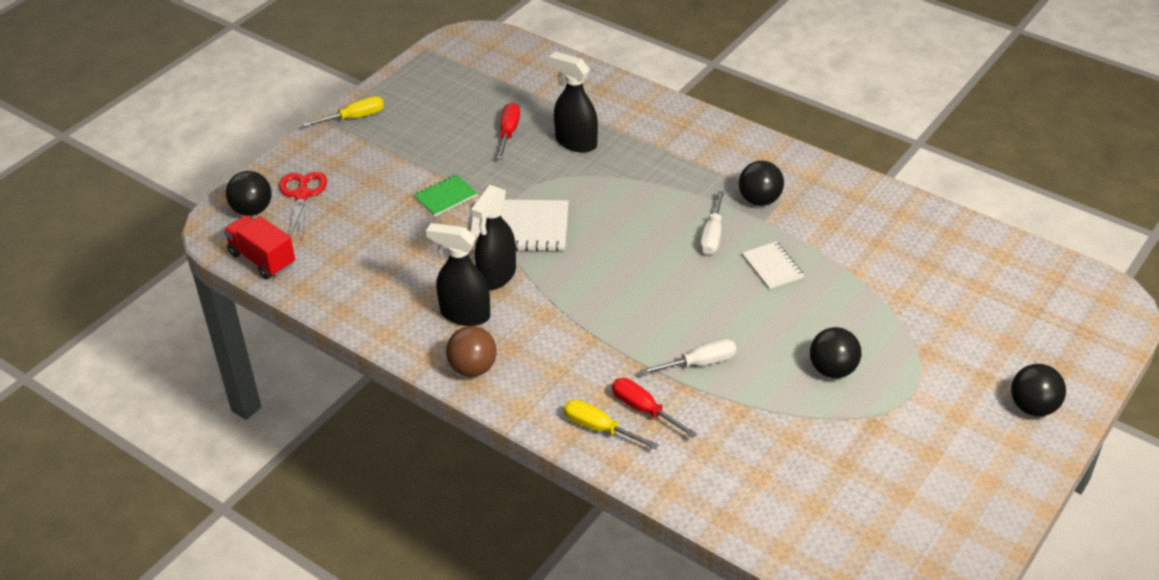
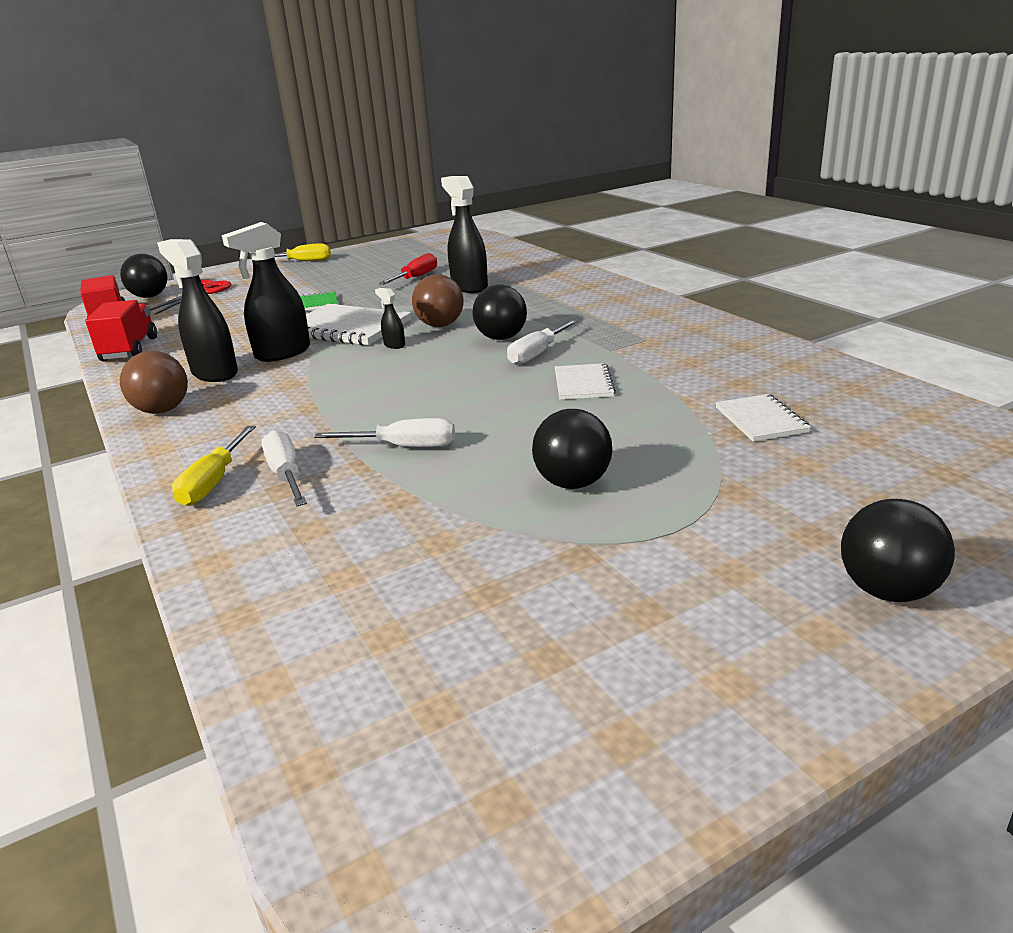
camera: 25 degrees right, 15 degrees down
yellow screwdriver [564,399,659,449] -> yellow screwdriver turned 135 degrees counterclockwise [172,426,256,506]
red screwdriver [612,378,697,438] -> white screwdriver [261,430,307,507]
black ball [739,161,784,206] -> black ball moved to [472,284,527,340]
none -> red truck [85,300,157,361]
none -> black spray bottle [375,288,405,349]
none -> brown ball [412,274,464,327]
none -> white notebook [716,394,811,442]

